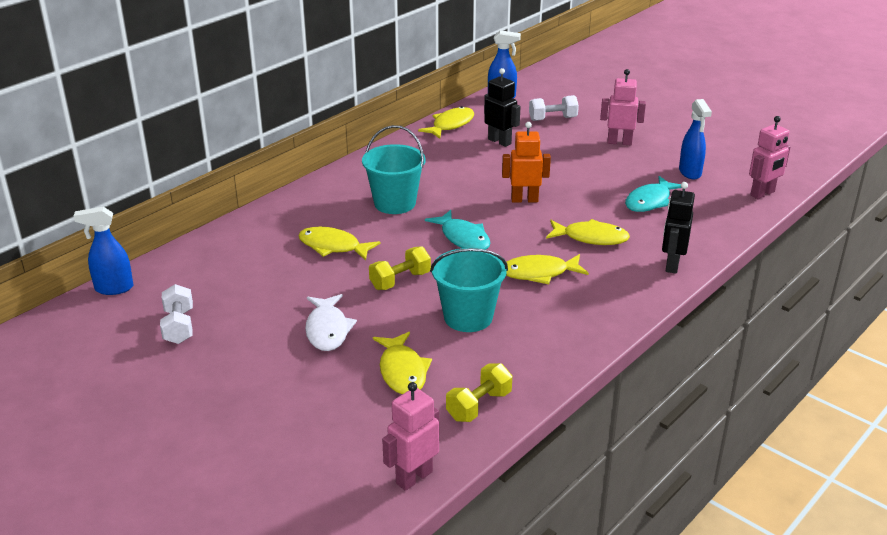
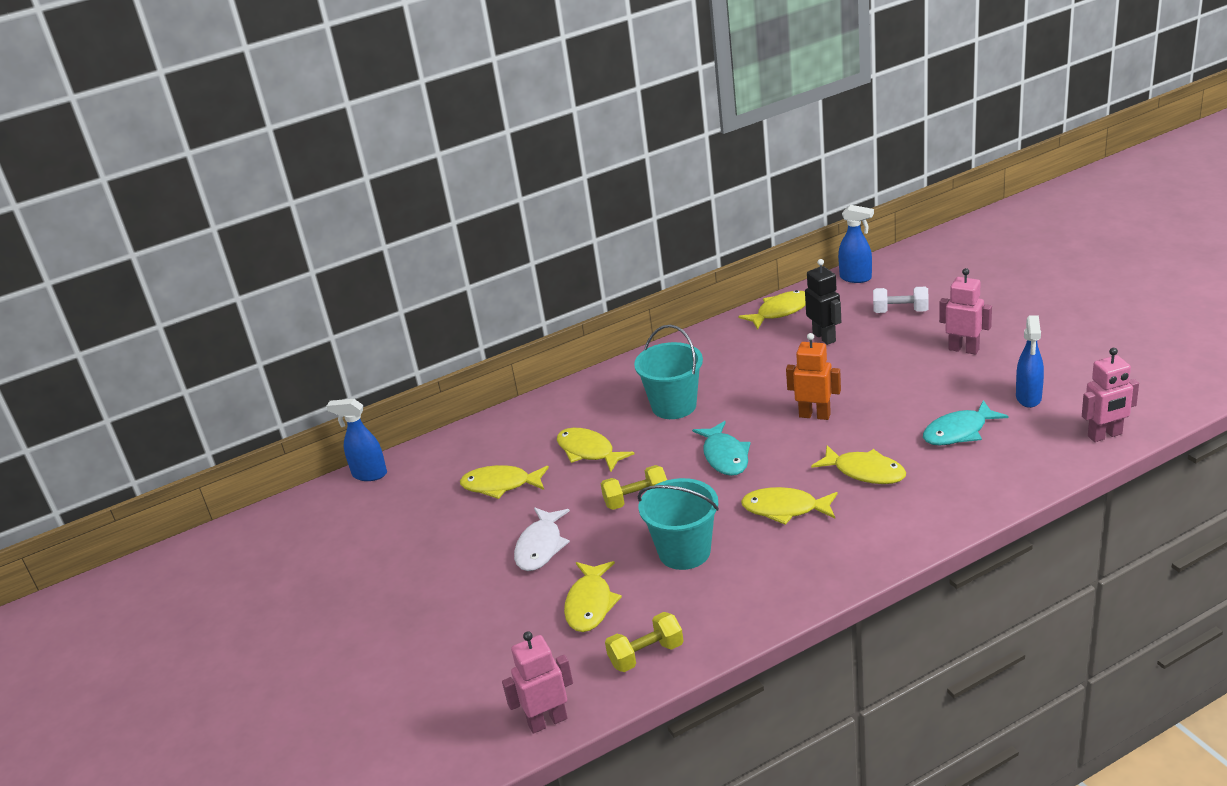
camera: 25 degrees right, 0 degrees up
white dumbbell [160,284,193,344] -> none
black robot [662,182,695,273] -> none
none -> yellow fish [460,465,549,499]

